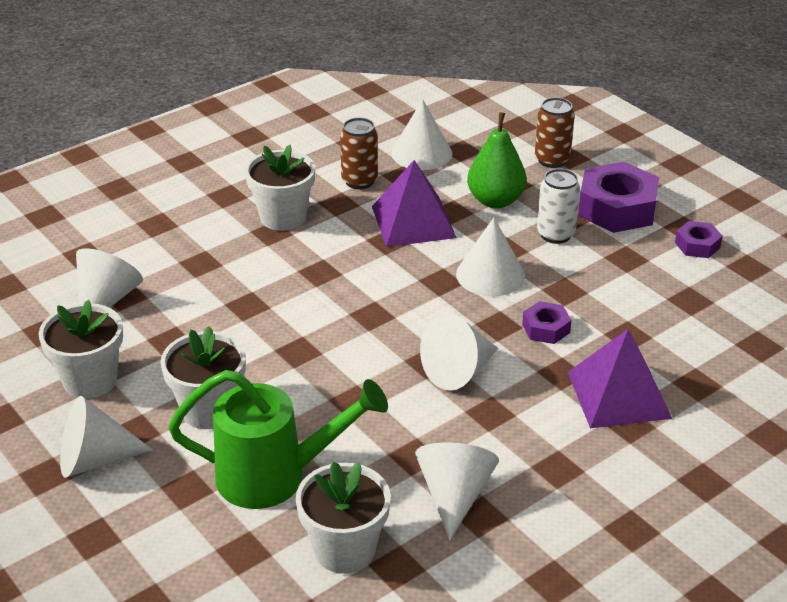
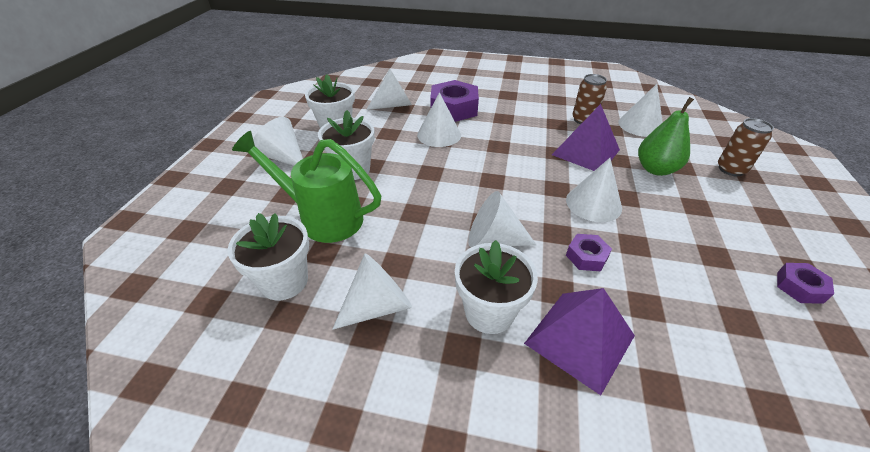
camera: 50 degrees right, 5 degrees up
green watering can [168,370,388,509] -> green watering can turned 150 degrees clockwise [232,131,381,243]
white flower pot [245,145,315,231] -> white flower pot moved to [455,240,538,334]
white can [537,168,580,244] -> none
purple nut [578,162,659,233] -> purple nut moved to [430,80,479,122]
none -> white cone [417,92,461,147]

